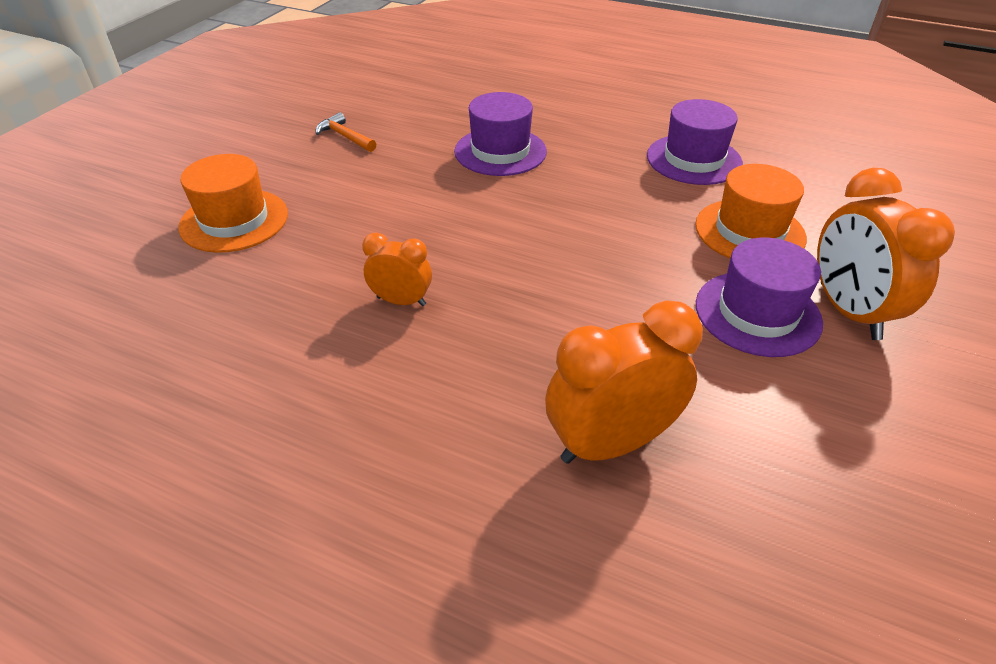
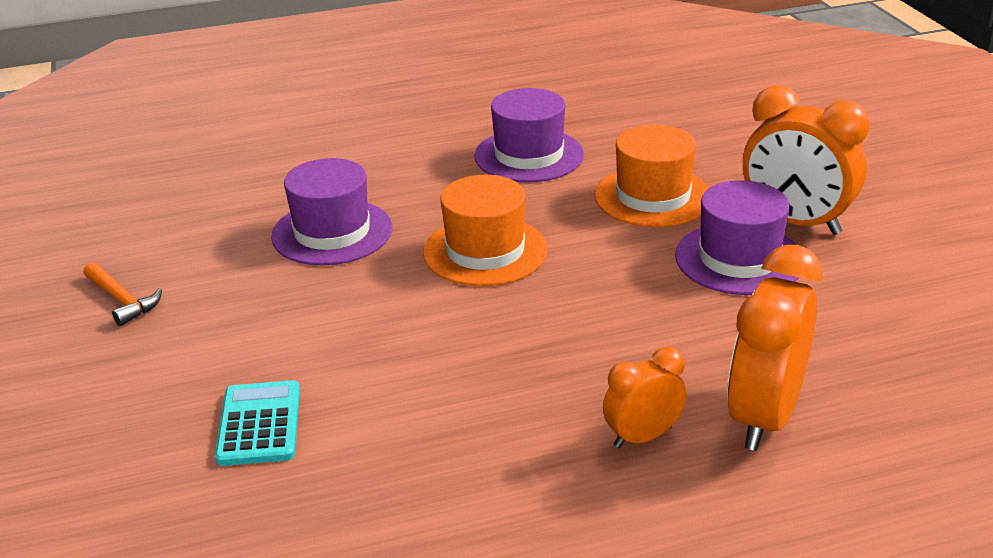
camera: 40 degrees left, 10 degrees down
orange hat [178,154,288,253] -> orange hat moved to [423,175,548,286]
orange hammer [316,112,376,152] -> orange hammer turned 135 degrees counterclockwise [84,262,162,326]
orange clock [362,233,432,306] -> orange clock moved to [603,347,687,448]
none -> turquoise calculator [215,380,300,466]

